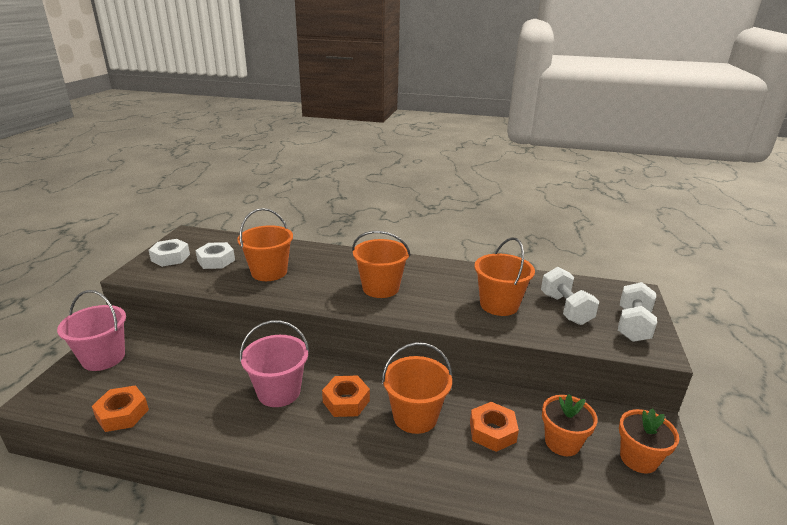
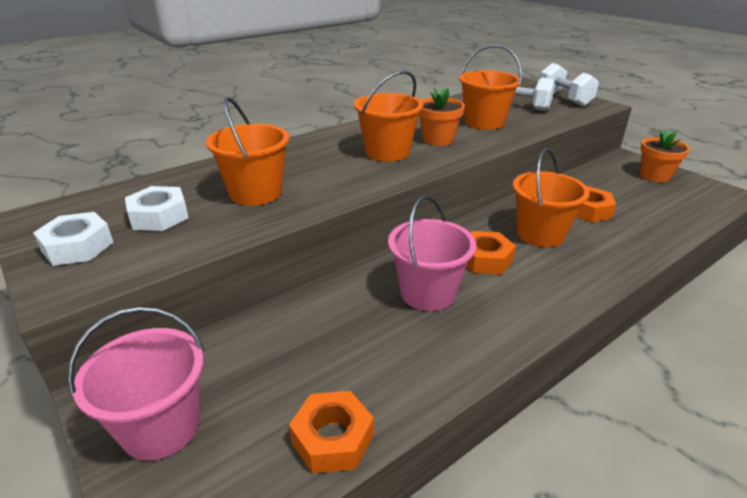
camera: 50 degrees left, 5 degrees up
orange flower pot [542,394,598,456] -> orange flower pot moved to [419,88,465,146]

